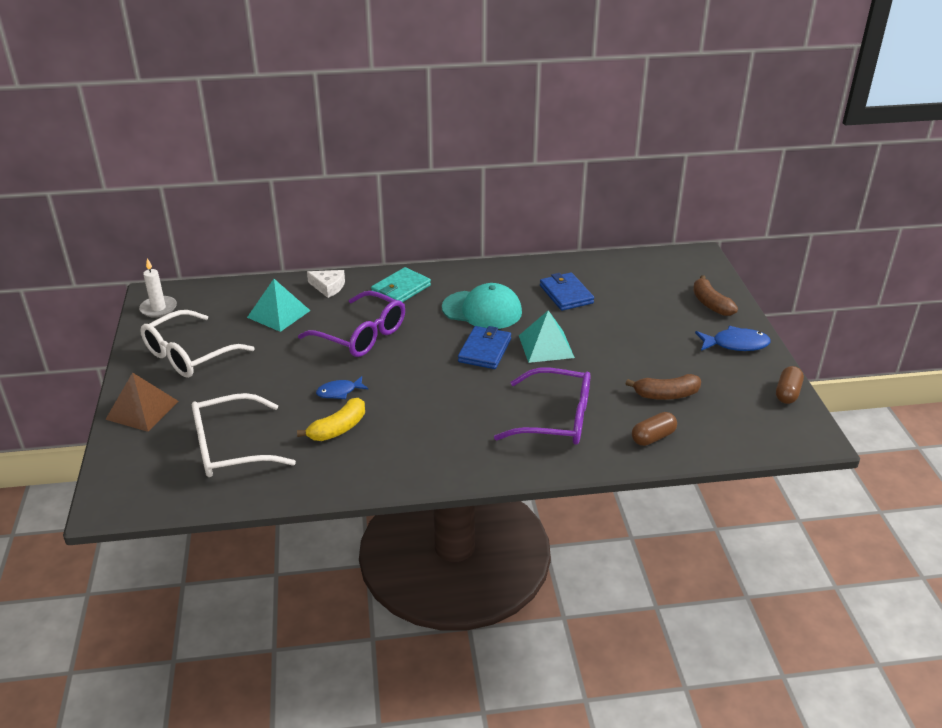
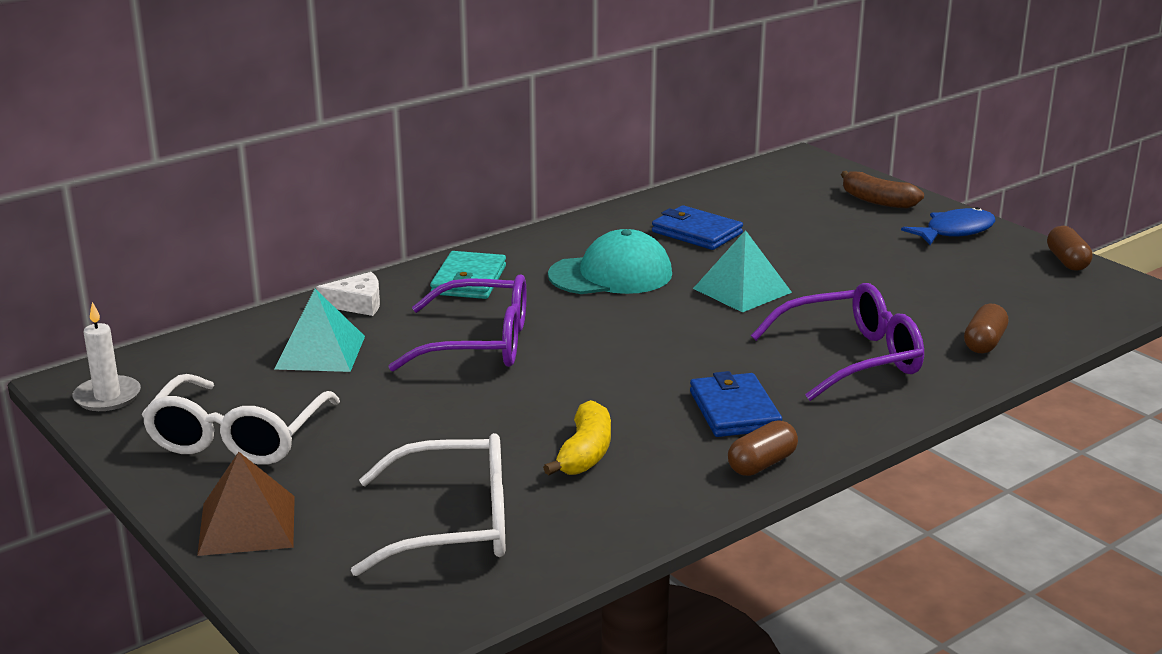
camera: 30 degrees left, 10 degrees down
white glasses [192,393,296,477] -> white glasses turned 135 degrees counterclockwise [351,433,505,576]
blue fish [316,376,369,399] -> none
blue wallet [458,326,511,369] -> blue wallet moved to [690,371,782,437]
brown banana [626,374,701,400] -> none
none -> brown capsule [728,420,798,476]

